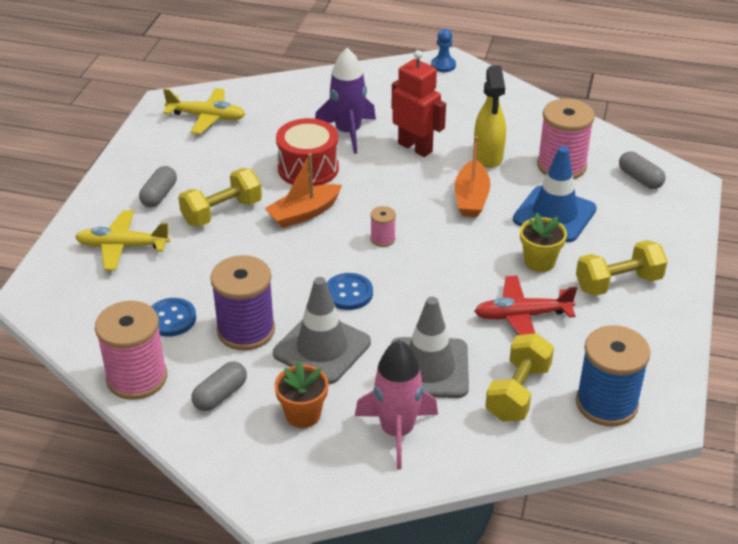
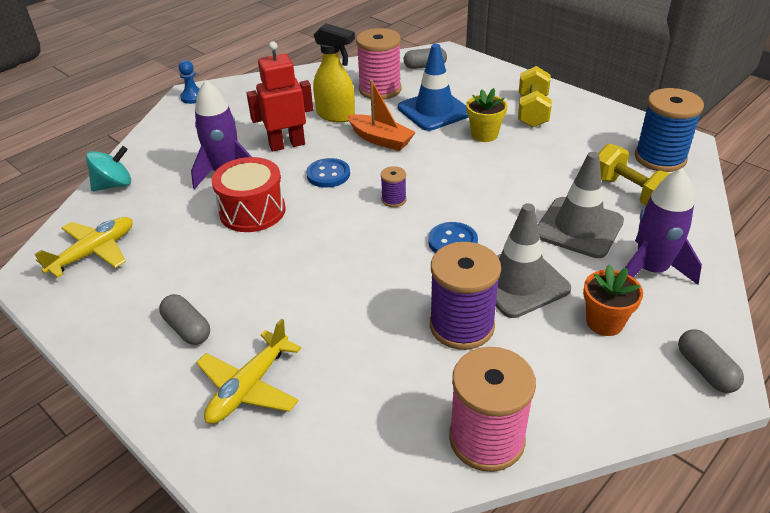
camera: 60 degrees left, 0 degrees up
blue button [151,298,196,336] -> blue button moved to [306,158,350,188]
yellow dumbbell [178,168,262,227] -> none
grey capsule [192,361,247,411] -> grey capsule moved to [678,329,744,393]
orange boat [265,153,342,228] -> none
pink rocket [355,340,438,470] -> purple rocket [625,168,702,285]
pink spool [370,206,396,247] -> purple spool [381,166,406,207]
red plane [474,276,577,335] -> none
none -> turquoise spinning top [86,146,131,191]

